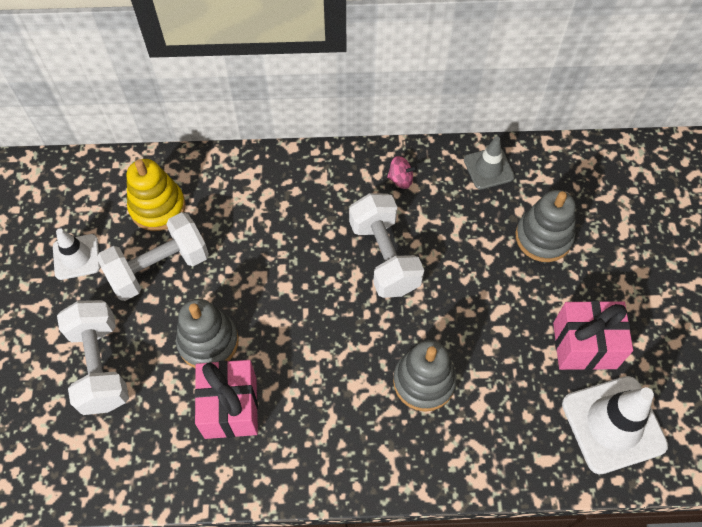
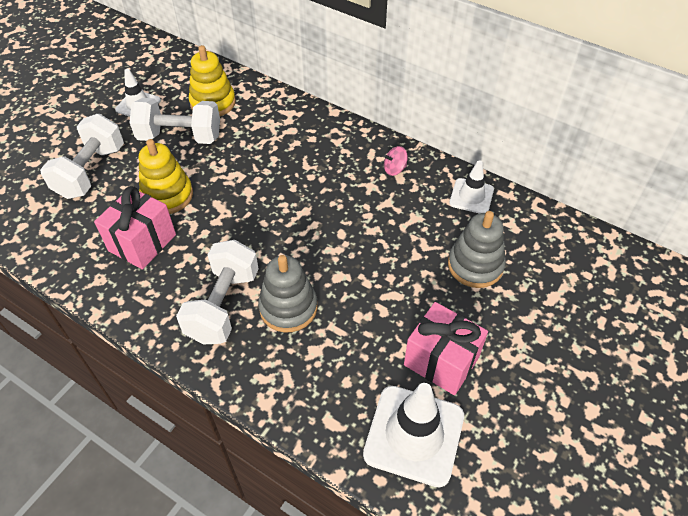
camera: 35 degrees right, 10 degrees down
grey stacking toy [176,299,239,368] -> yellow stacking toy [139,139,193,214]
white dumbbell [349,193,424,298] -> white dumbbell moved to [176,240,259,344]
pink spinning top [387,156,417,189] -> pink spinning top turned 120 degrees clockwise [384,146,408,176]
grey traffic cone [464,136,515,190] -> white traffic cone [449,160,494,213]

